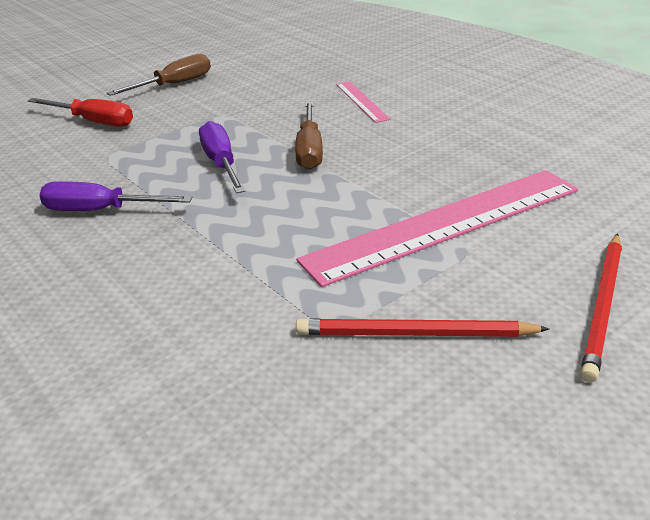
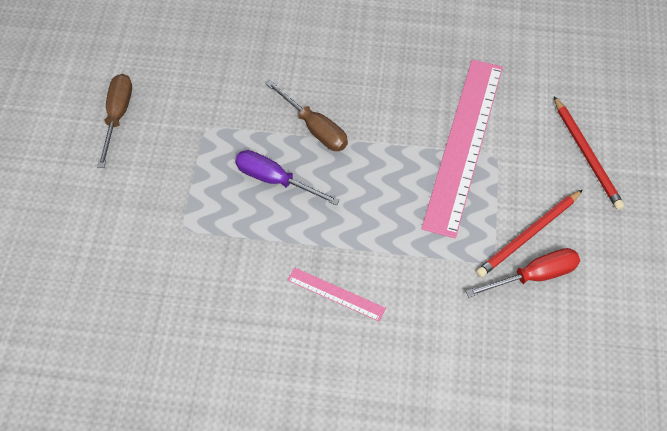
camera: 45 degrees left, 25 degrees up
red screwdriver [28,98,133,127] -> red screwdriver moved to [466,248,580,298]
purple screwdriver [39,181,192,211] -> none
pink ruler [336,82,390,123] -> pink ruler moved to [287,267,386,321]

